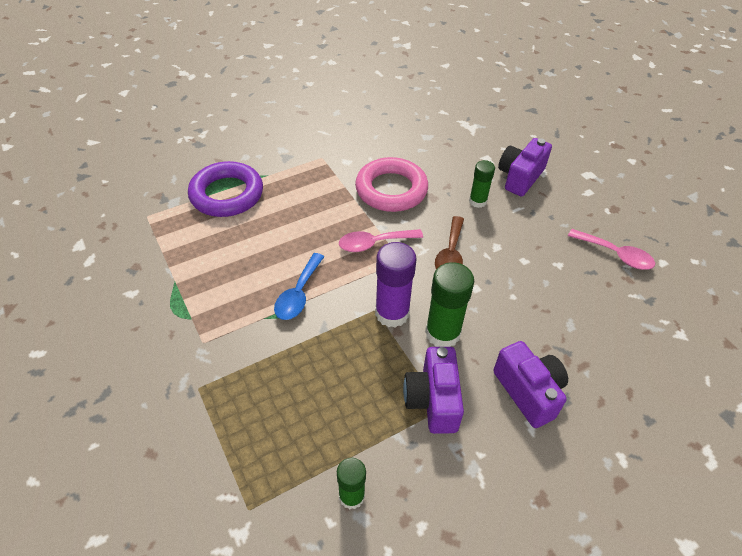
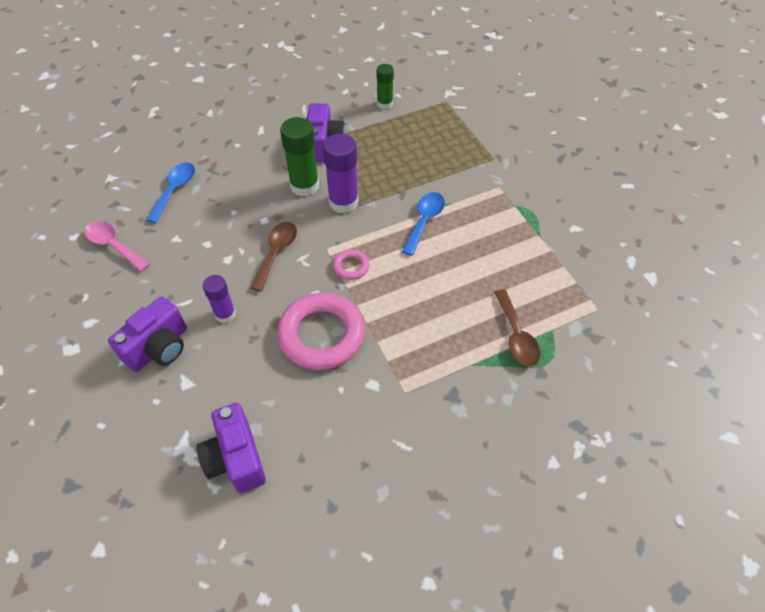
camera: 175 degrees left, 5 degrees up
purple ring [188,161,263,217] -> brown spoon [494,289,540,366]
pink spoon [339,229,423,252] -> pink ring [333,250,369,280]
green glue stick [469,160,495,208] -> purple glue stick [203,275,236,323]
purple camera [493,341,568,428] -> purple camera moved to [196,403,266,493]
none -> blue spoon [146,162,195,223]

